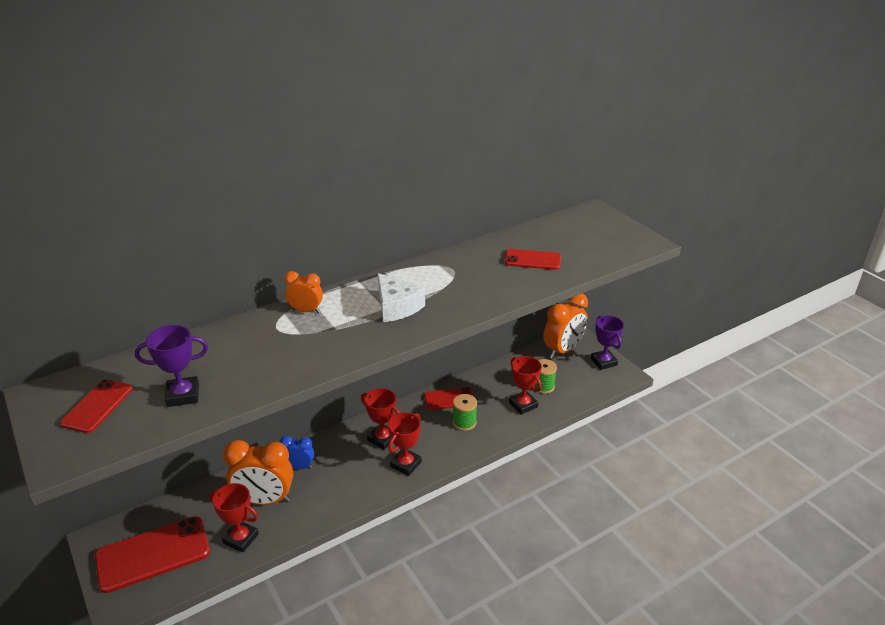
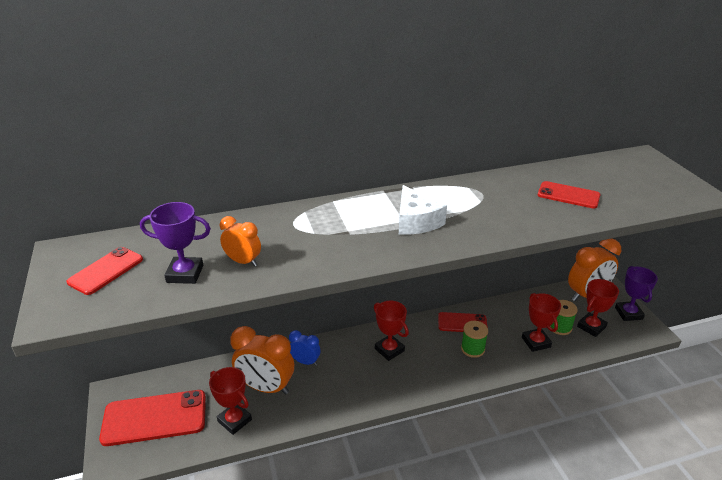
camera: 15 degrees right, 0 degrees up
orange clock [284,271,323,313] -> orange clock moved to [220,216,261,267]
red trophy [388,412,422,476] -> red trophy moved to [577,279,619,337]

